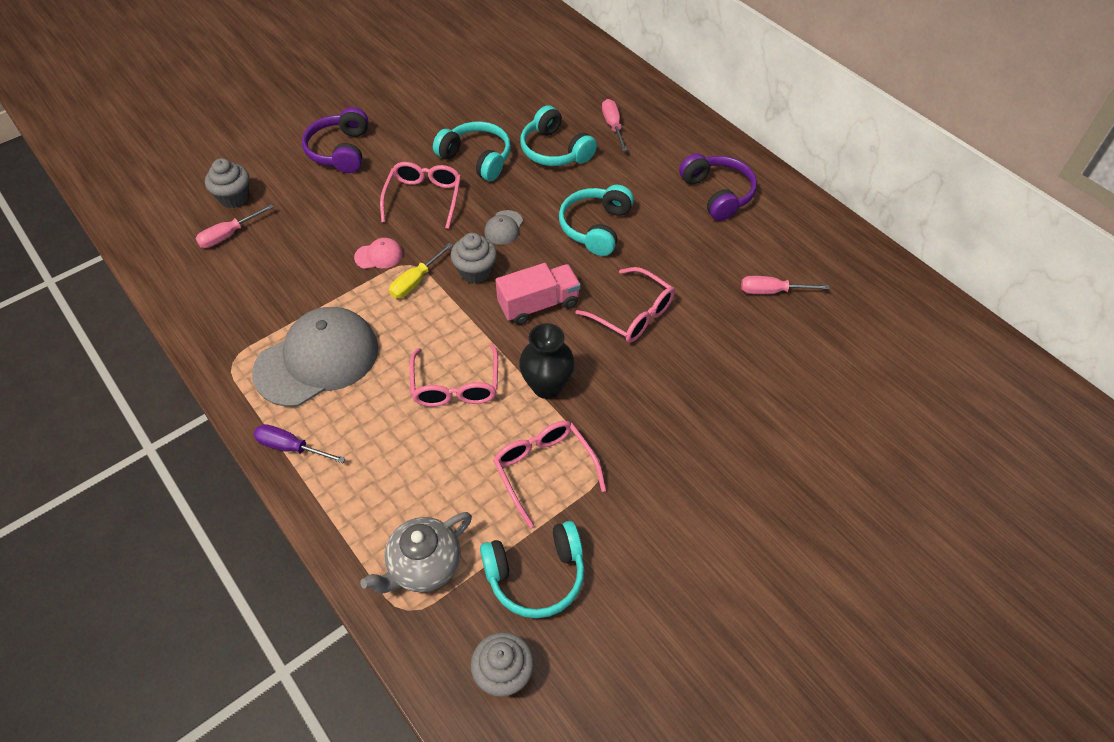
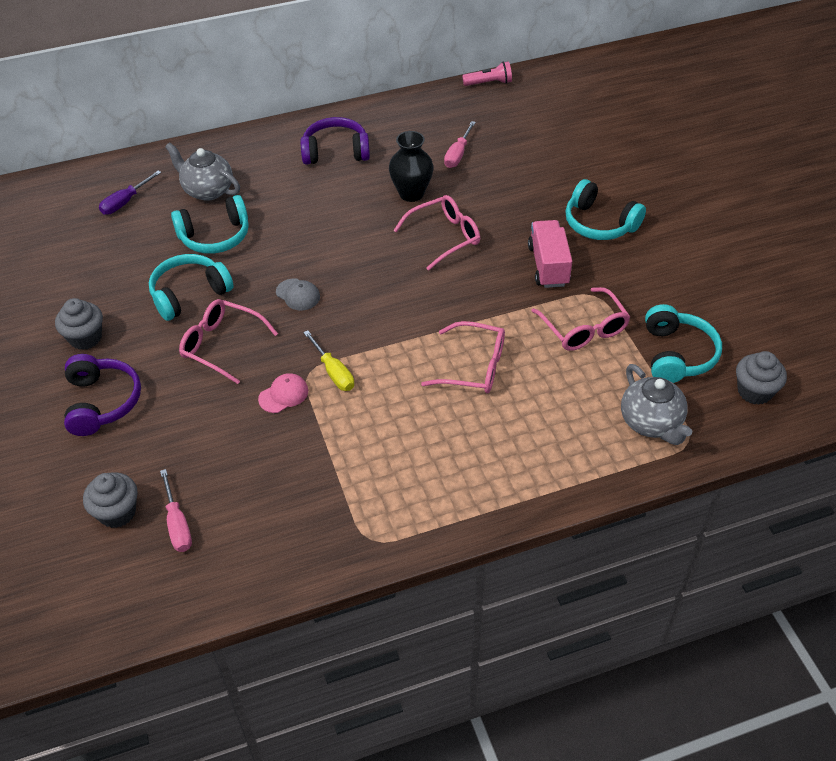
camera: 70 degrees left, 5 degrees down
grey cap [252,307,378,407] -> none
purple screwdriver [253,424,346,463] -> purple screwdriver moved to [99,171,161,215]
purple headphones [302,107,368,173] -> purple headphones turned 120 degrees counterclockwise [64,354,141,436]
pink cap [354,238,403,269] -> pink cap turned 45 degrees clockwise [258,373,308,413]
grey cupcake [450,233,497,284] -> grey cupcake moved to [55,298,103,350]
pink glasses [493,421,606,528] -> pink glasses turned 105 degrees counterclockwise [531,287,630,351]
pink truck [496,263,581,325] -> pink truck moved to [528,220,572,288]
black vase [519,323,575,399] -> black vase moved to [389,131,433,202]
turquoise headphones [559,185,634,256] -> turquoise headphones moved to [565,179,646,240]
pink screwdriver [602,99,627,151] -> grey teapot [165,142,240,201]
none -> pink flashlight [462,61,512,86]

